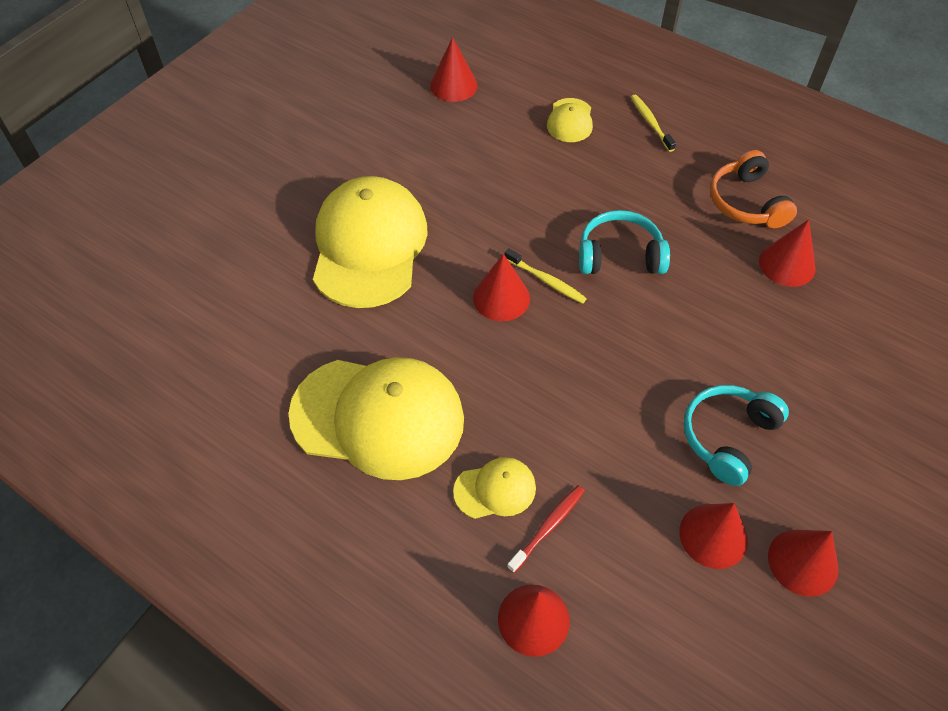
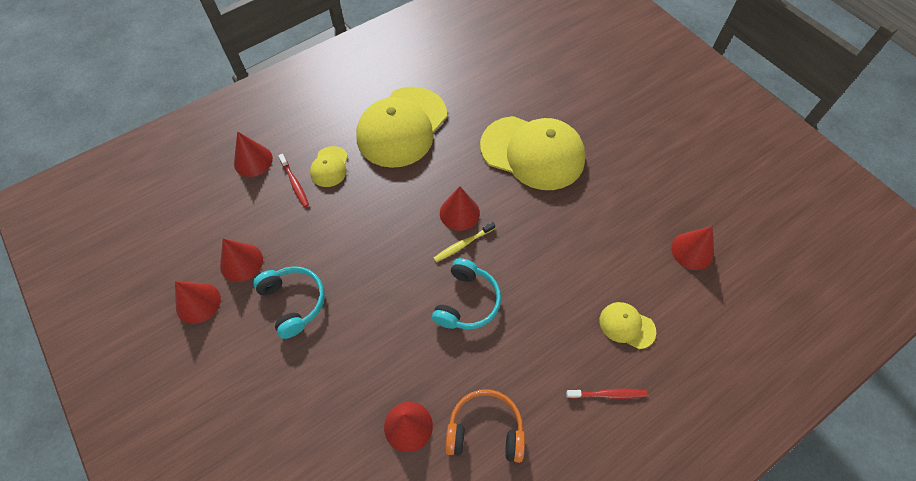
camera: 110 degrees right, 5 degrees up
yellow toothbrush [631,95,676,152] -> red toothbrush [566,388,647,399]

